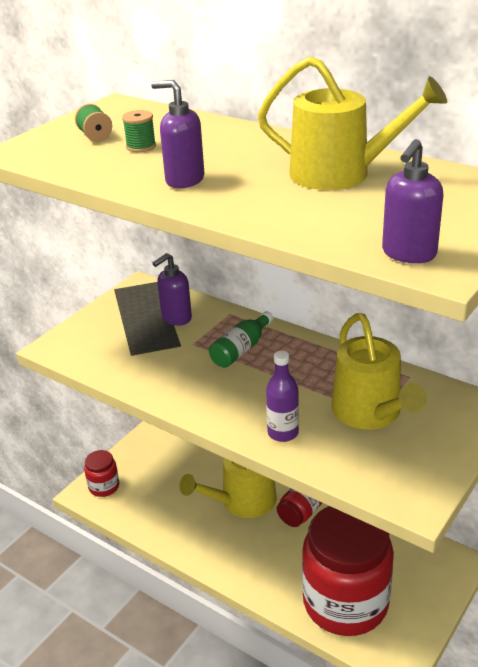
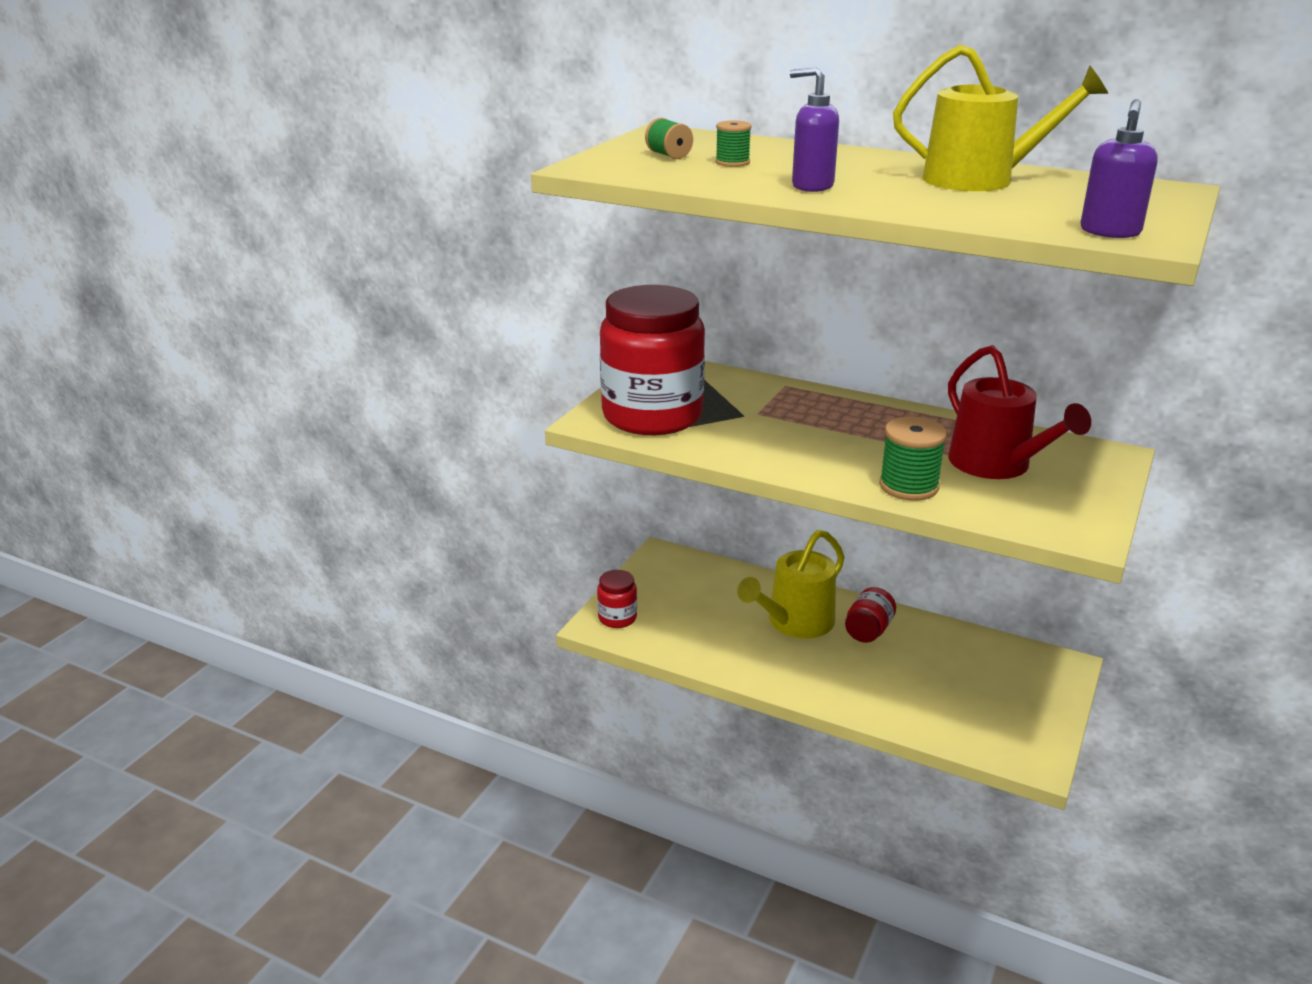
camera: 10 degrees left, 5 degrees down
purple soap dispenser [153,253,192,326] -> none
green bottle [209,311,273,368] -> none
purple bottle [266,351,299,442] -> green spool [879,416,947,500]
red jar [302,506,394,636] -> red jar moved to [600,285,705,435]
yellow watering can [331,313,427,430] -> red watering can [948,345,1091,479]

